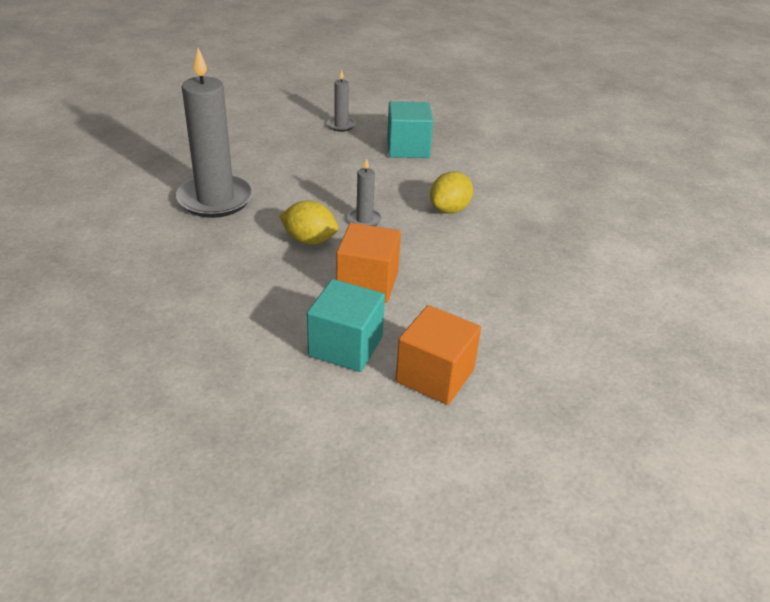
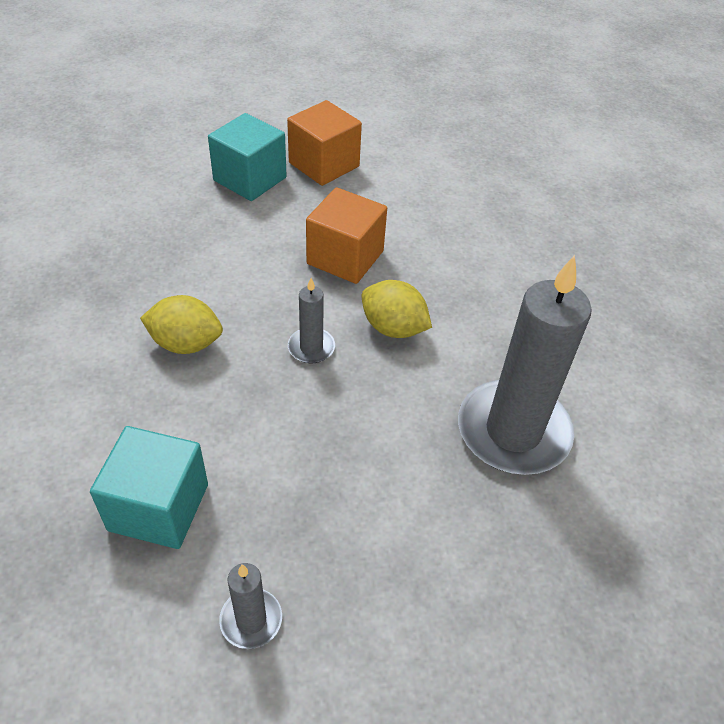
camera: 165 degrees left, 10 degrees up
turquoise cube [307,279,385,372] -> turquoise cube moved to [208,113,287,201]
yellow lemon [430,172,473,214] -> yellow lemon turned 45 degrees clockwise [140,295,223,354]

